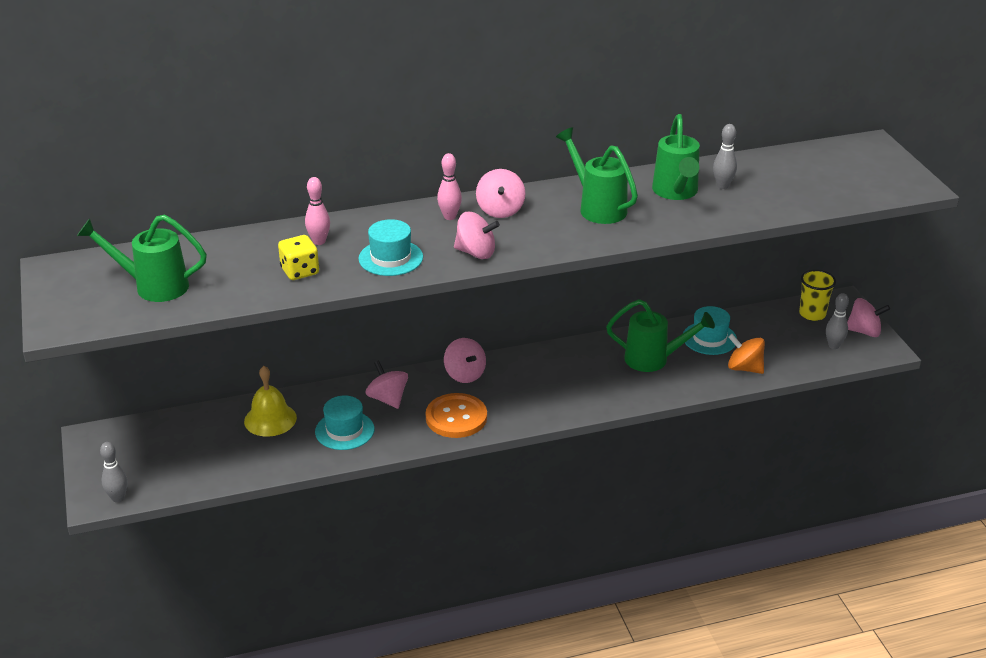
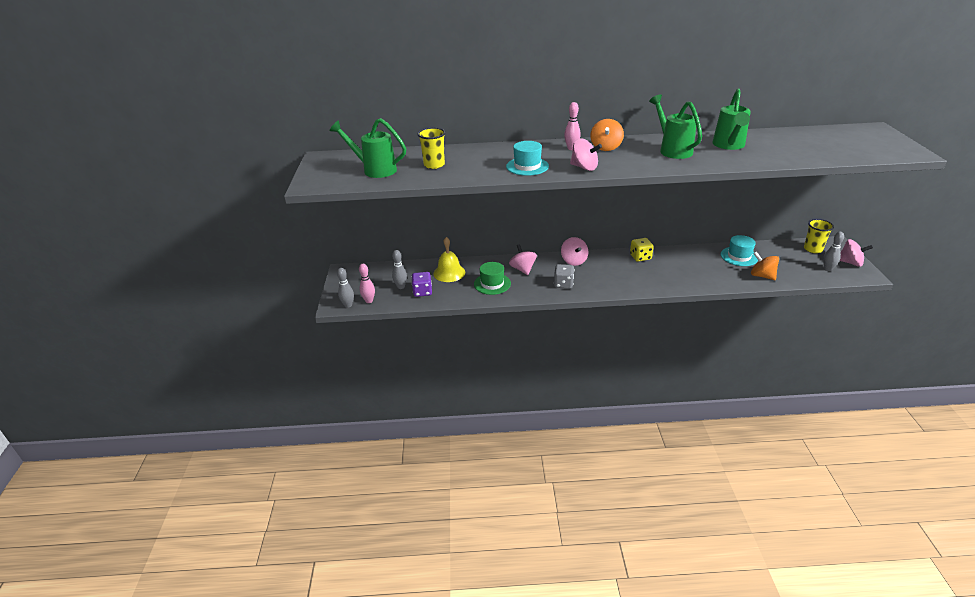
camera: 15 degrees right, 0 degrees up
yellow dice [278,235,319,280] -> yellow dice moved to [630,238,654,262]
pink bowling pin [305,177,330,245] -> pink bowling pin moved to [359,264,375,303]
turquoise hat [315,395,374,450] -> green hat [474,262,511,295]
orange button [426,393,487,438] -> grey dice [554,264,574,289]
pink spinning top [476,169,525,218] -> orange spinning top [590,119,624,151]
green watering can [606,299,715,372] -> none
grey bowling pin [713,124,737,189] -> grey bowling pin moved to [392,250,407,289]
none -> purple dice [411,272,432,297]
none -> yellow cup [417,128,445,169]

